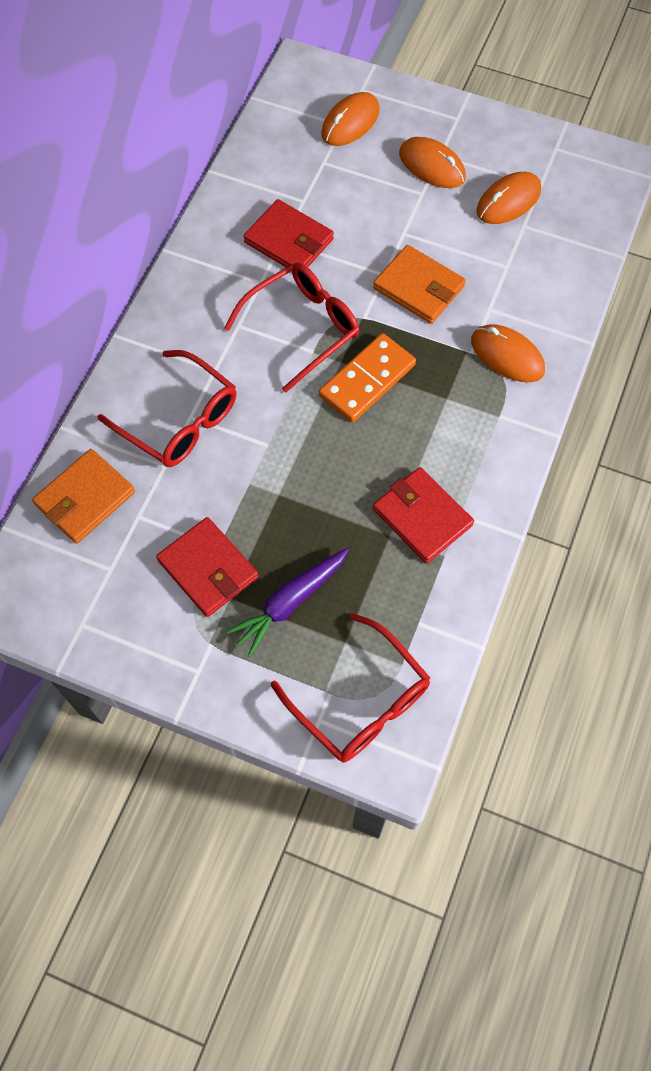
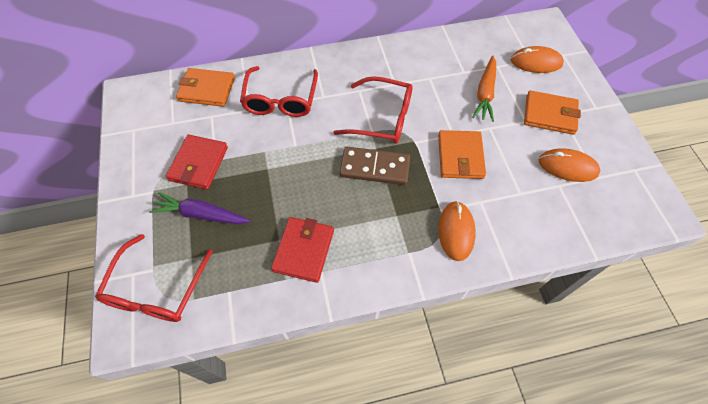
camera: 55 degrees right, 5 degrees down
red wallet [244,199,334,267] -> none
orange domino [319,333,416,423] -> brown domino [340,147,410,185]
orange mouse [399,137,466,188] -> orange wallet [524,90,581,135]
none -> orange carrot [472,56,496,122]

